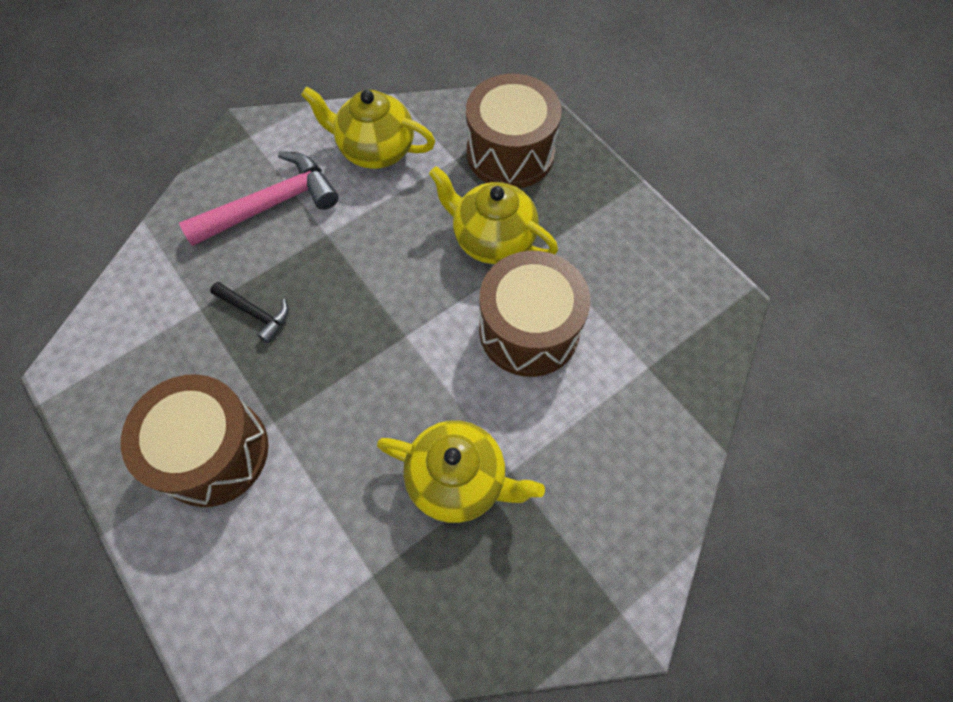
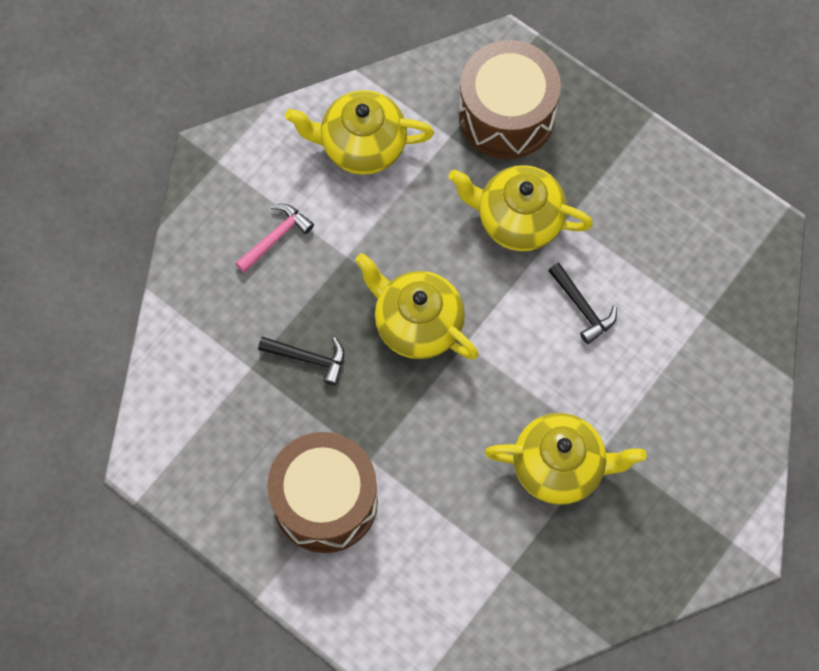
camera: 15 degrees left, 5 degrees up
pink hammer [179,151,339,246] -> pink hammer [235,204,314,273], size x0.53
brown drum [479,251,590,377] -> black hammer [548,263,617,344]
none -> yellow teapot [355,253,479,360]

